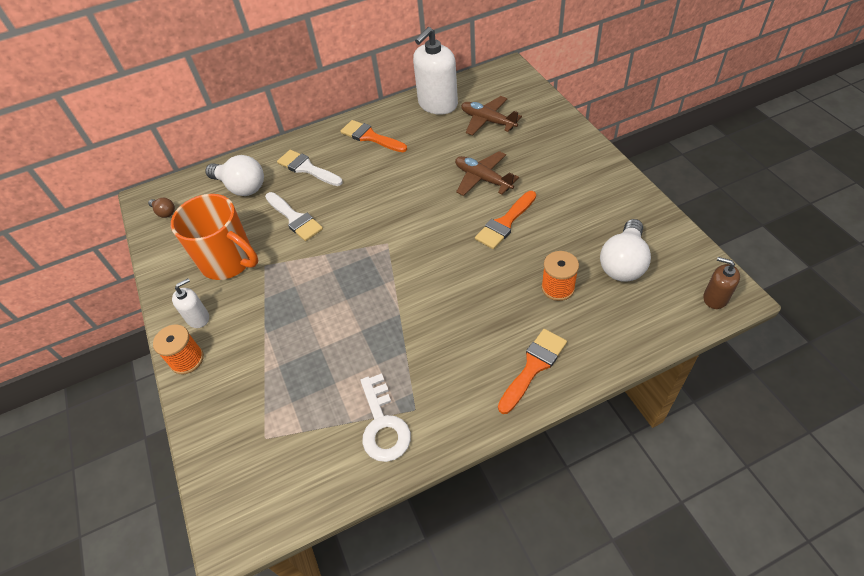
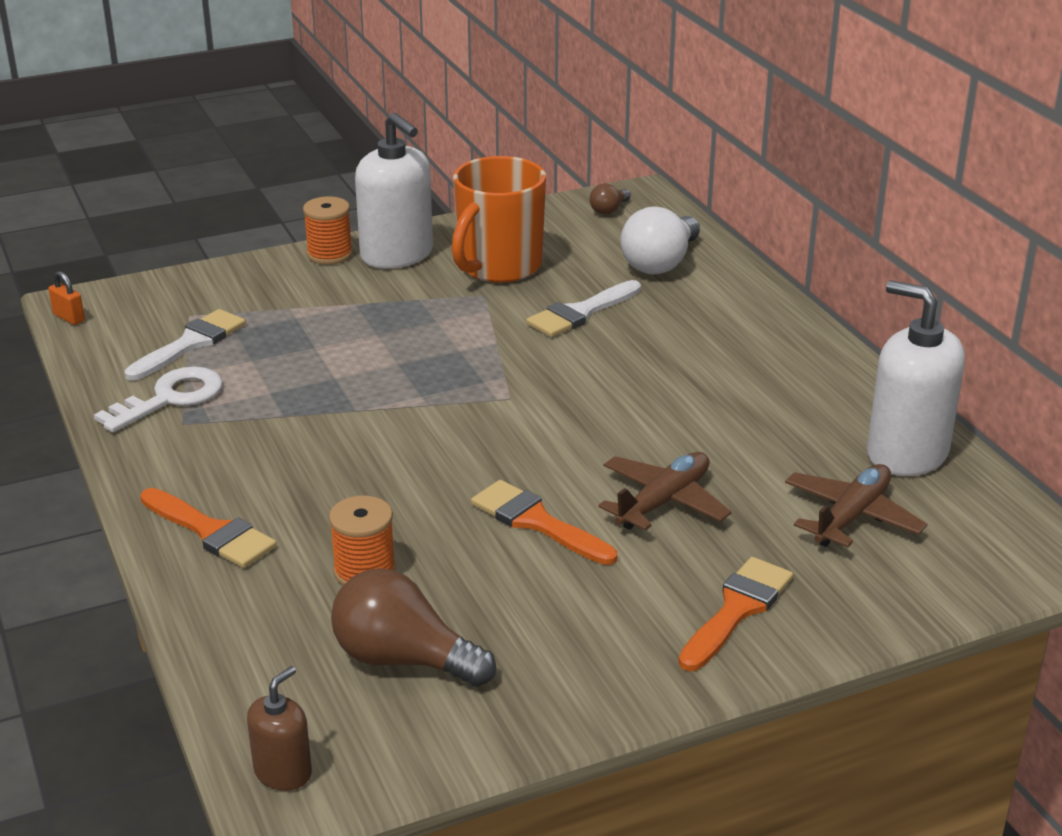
camera: 85 degrees right, 20 degrees down
white soap dispenser [172,278,209,328] -> white soap dispenser [355,113,433,269], size x1.96
white brush [277,150,343,186] -> white brush moved to [124,309,246,381]
orange brush [341,120,407,152] -> orange brush moved to [678,557,793,671]
white key [360,373,411,462] -> white key turned 150 degrees clockwise [94,367,223,432]
white light bulb [600,219,651,282] -> brown light bulb [331,568,496,687]
none -> orange padlock [48,271,85,325]

